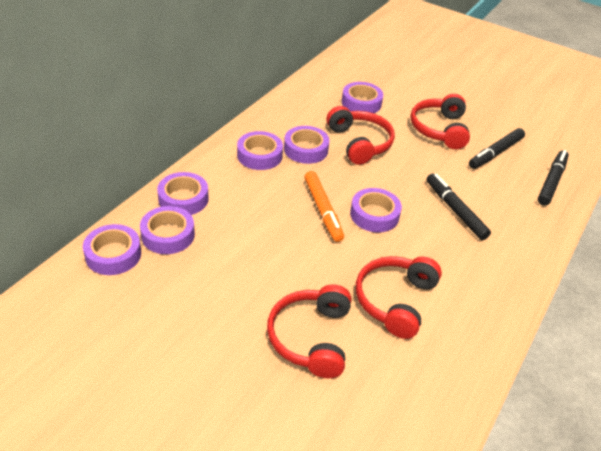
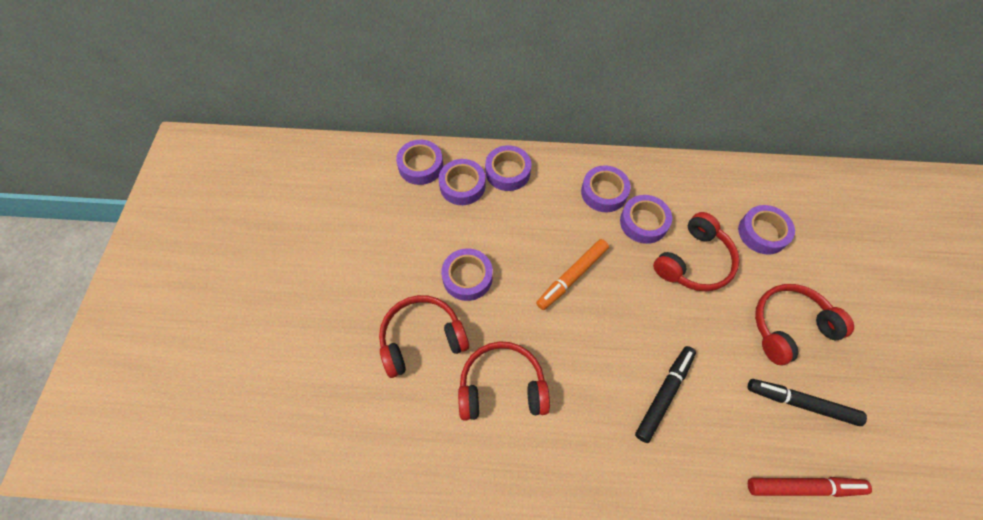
camera: 65 degrees right, 20 degrees up
purple tape [350,188,402,232] -> purple tape moved to [441,248,493,301]
black marker [538,150,569,206] -> red marker [748,477,872,497]

